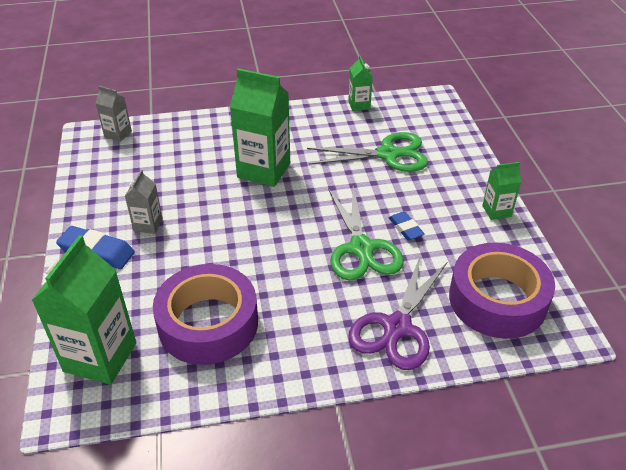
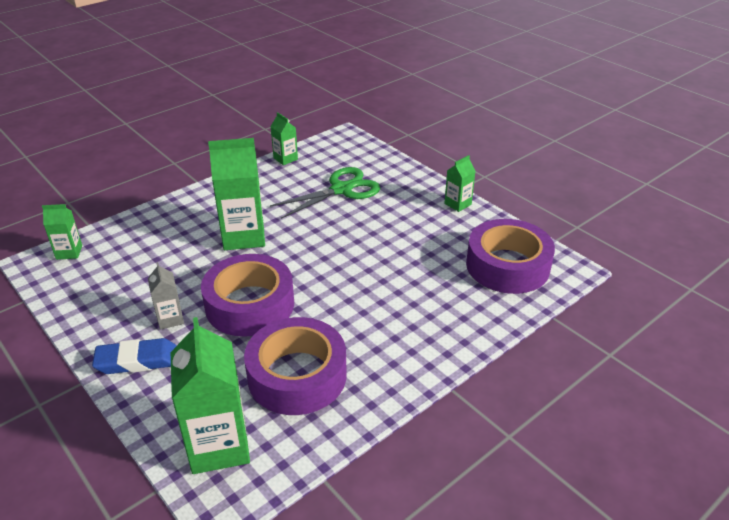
camera: 30 degrees left, 5 degrees down
grey carton [96,86,132,142] -> green carton [42,204,82,260]
green scissors [328,186,404,281] -> none
purple scissors [348,255,447,370] -> none
blue eraser [388,211,425,241] -> none
none -> purple tape [201,254,294,337]

